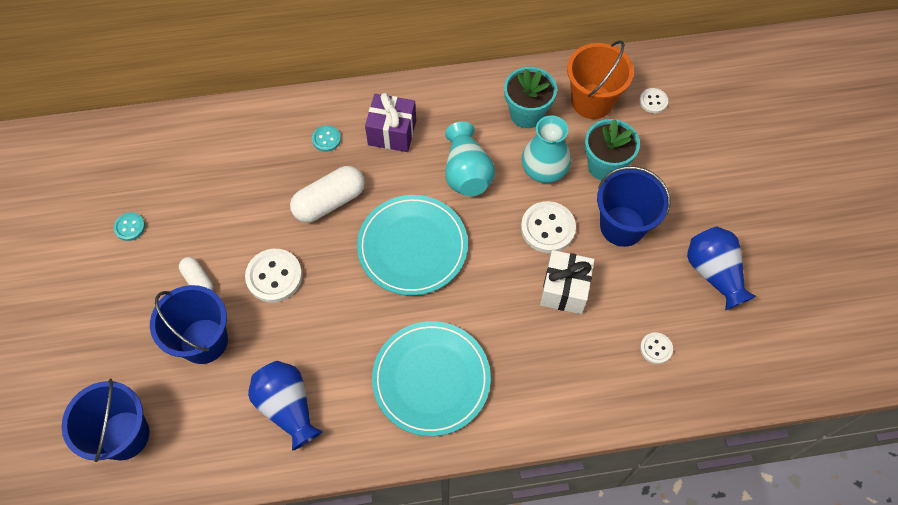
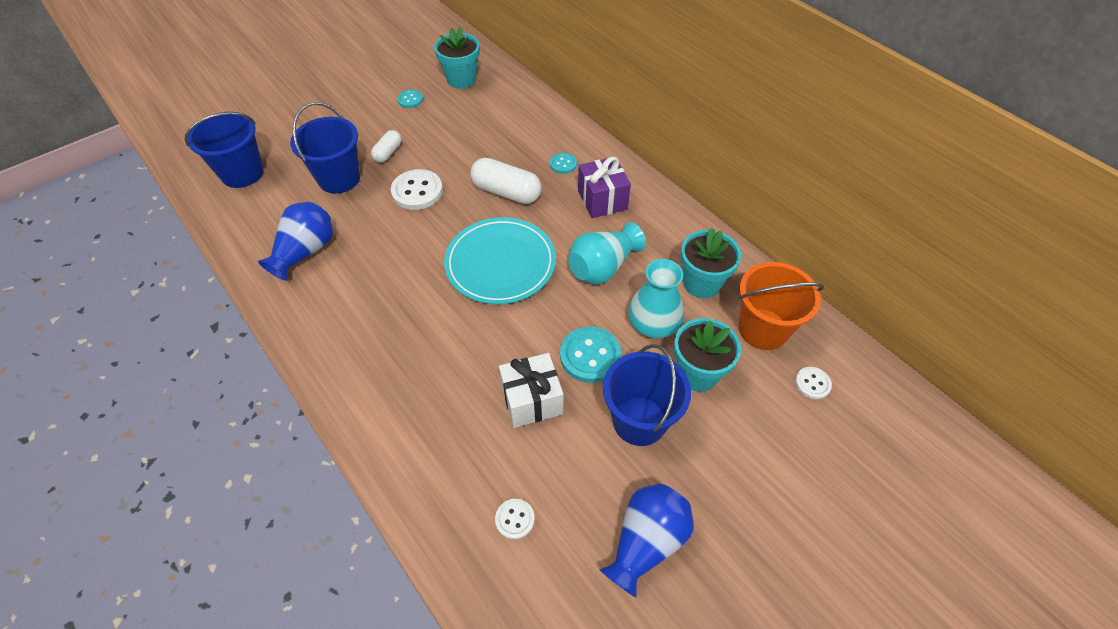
camera: 60 degrees right, 10 degrees down
turquoise plate [372,321,491,436] -> none
white button [521,201,576,253] -> turquoise button [560,327,621,383]
none -> turquoise flower pot [434,27,480,89]

